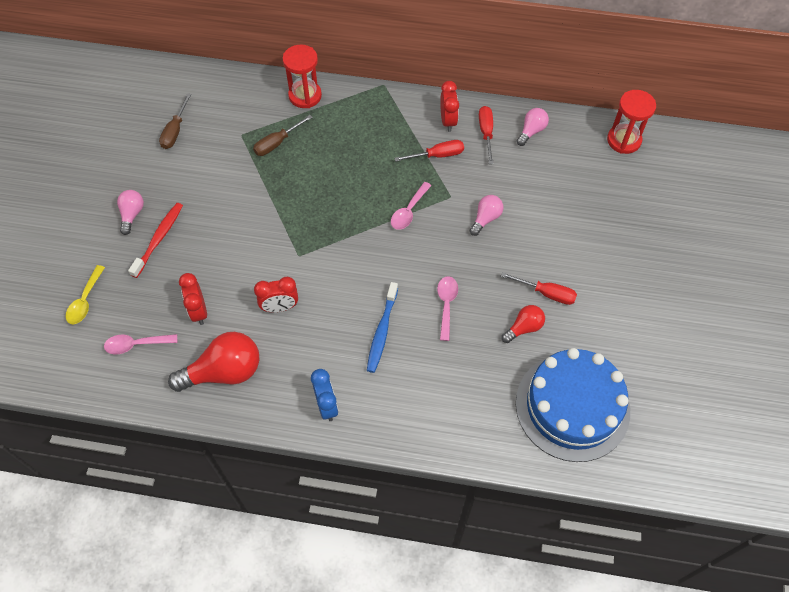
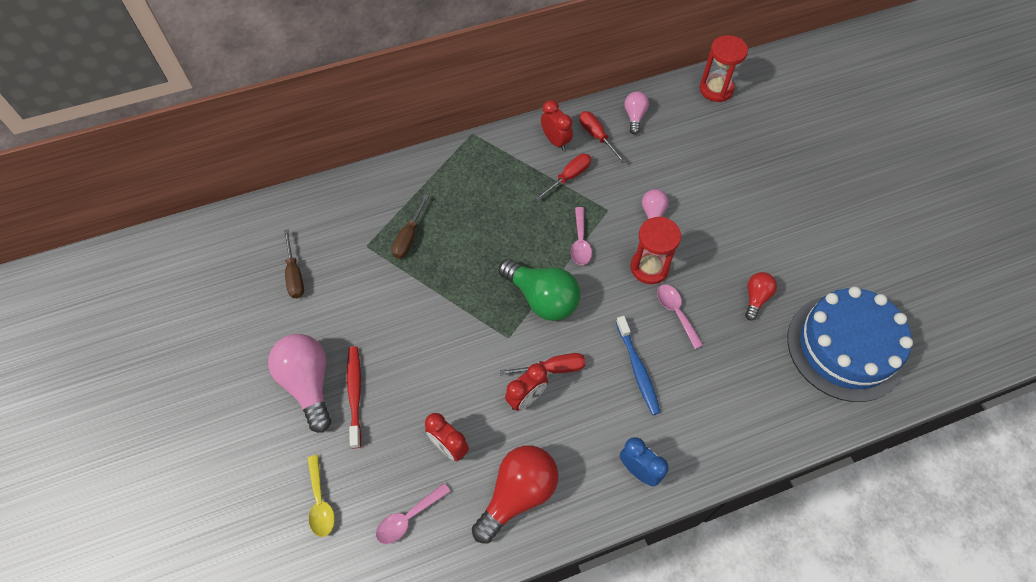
camera: 30 degrees left, 0 degrees up
pink light bulb [117,190,144,235] -> pink light bulb [268,334,331,433], size x1.85
red hourglass [283,45,322,108] -> red hourglass moved to [631,217,681,284]
red screwdriver [501,272,577,305] -> red screwdriver moved to [500,353,585,375]
none -> green light bulb [499,259,580,321]

